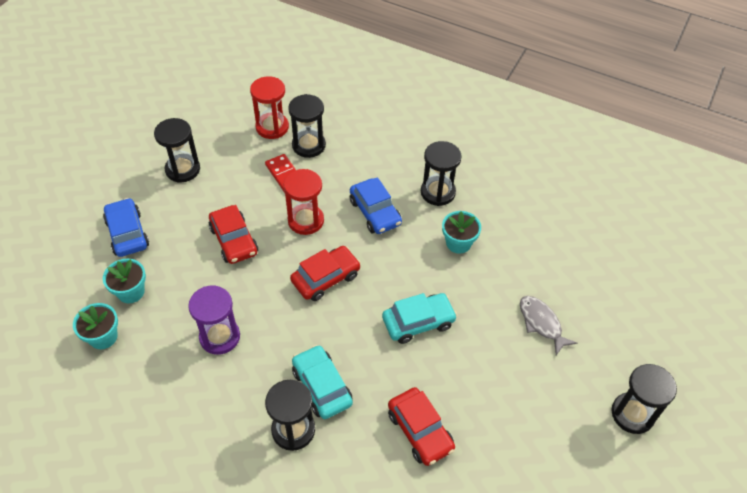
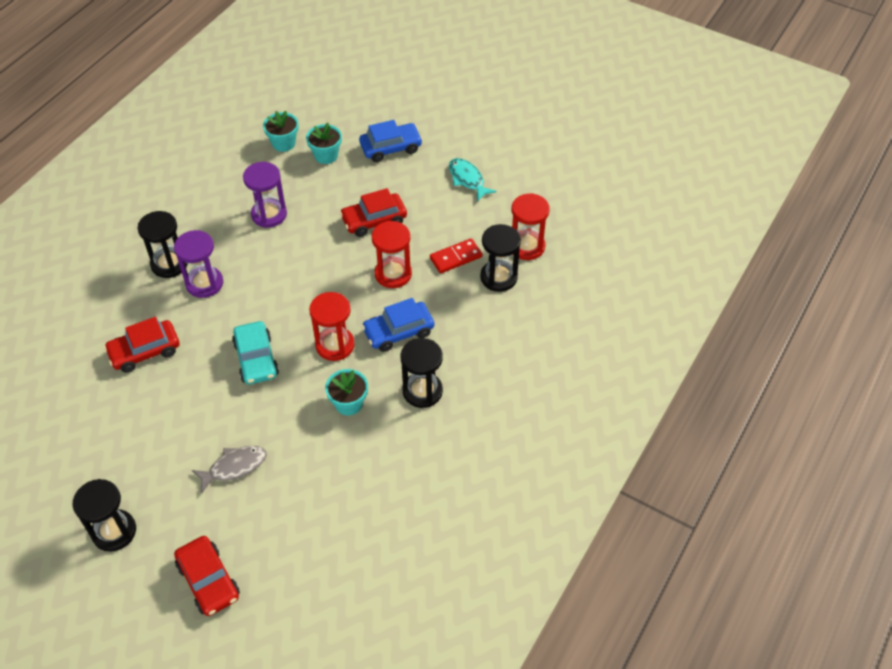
camera: 95 degrees right, 0 degrees up
black hourglass [154,118,200,183] -> turquoise fish [449,158,497,202]
red car [290,246,361,301] -> red car moved to [174,536,240,616]
turquoise car [292,345,353,419] -> purple hourglass [174,230,223,298]
none -> red hourglass [309,292,355,361]

